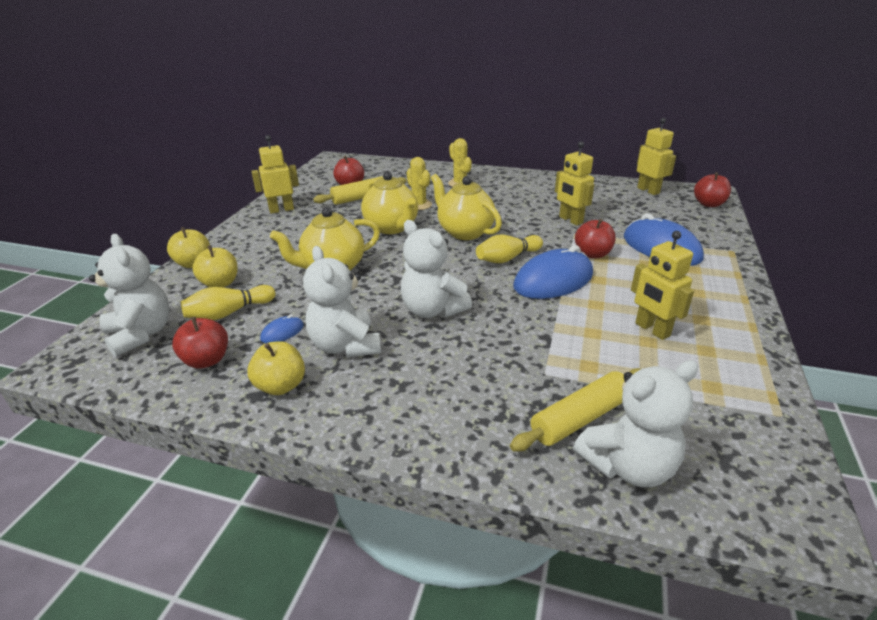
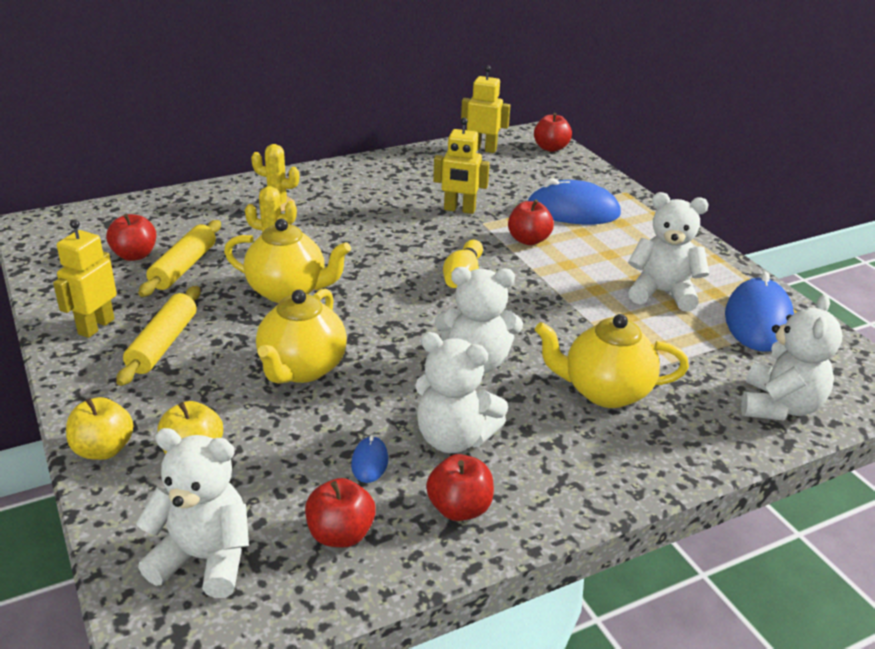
camera: 45 degrees left, 0 degrees up
yellow bowling pin [181,285,276,320] -> none
yellow apple [247,341,305,395] -> red apple [426,454,494,521]
yellow teapot [431,174,502,240] -> yellow teapot moved to [535,314,689,408]
yellow rolling pin [510,368,640,451] -> yellow rolling pin moved to [116,286,200,386]
blue mouse [513,245,593,299] -> blue mouse moved to [725,272,794,352]
yellow robot [631,231,694,340] -> white teddy bear [628,192,709,311]

